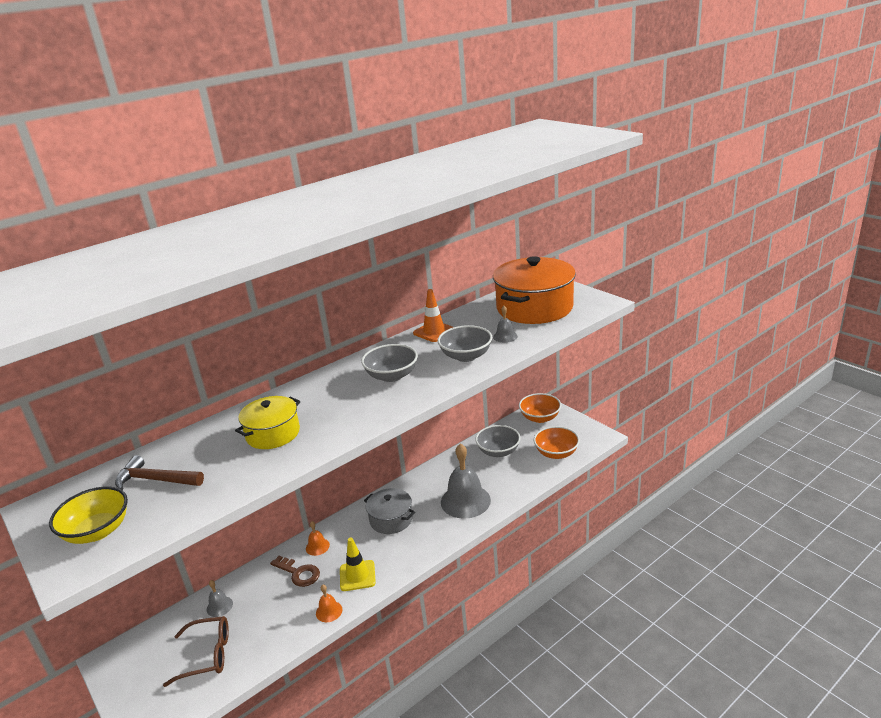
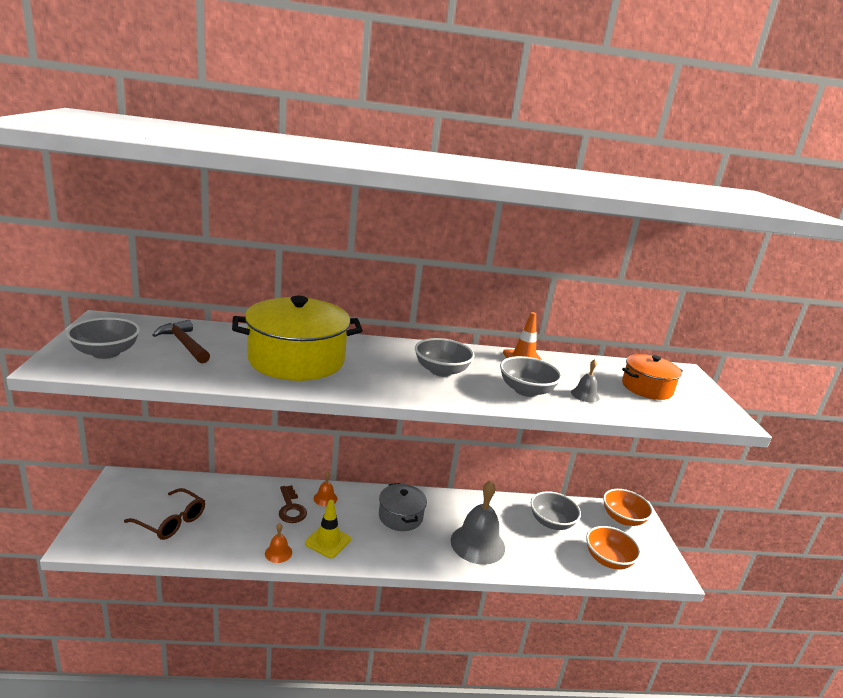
camera: 30 degrees right, 5 degrees down
yellow bowl [49,487,128,544] -> grey bowl [66,317,140,359]
grey bell [207,580,233,617] -> none
yellow pot [235,396,300,449] -> yellow pot [232,296,363,381], size x1.78
orange pot [493,256,576,324] -> orange pot [622,354,683,400], size x0.56

